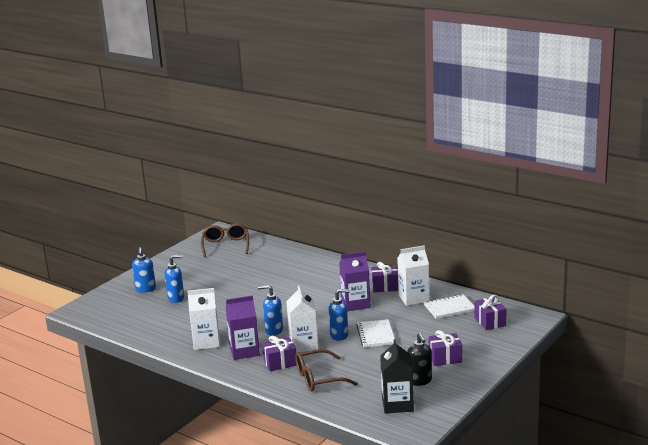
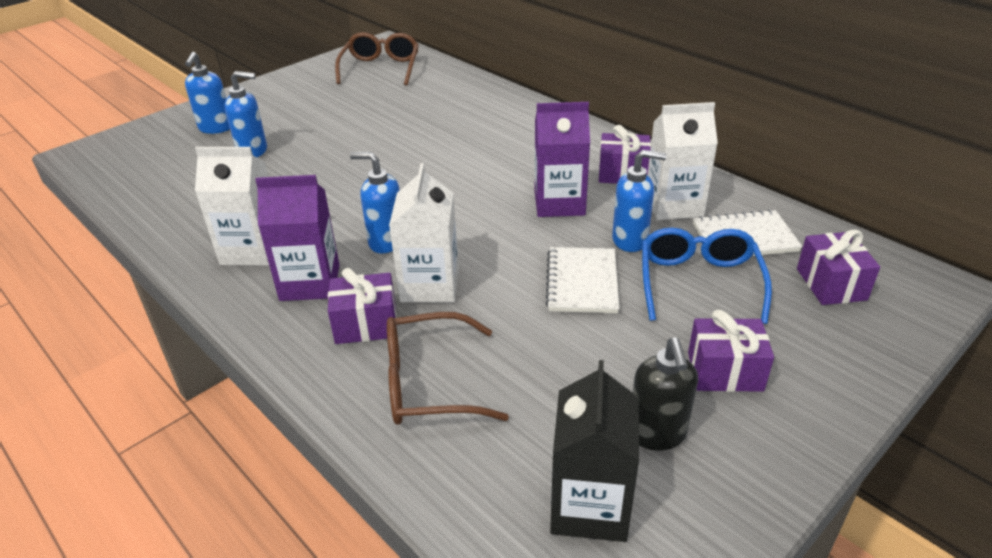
camera: 10 degrees right, 15 degrees up
blue soap dispenser [329,289,350,341] -> blue soap dispenser moved to [612,150,667,252]
none -> blue glasses [642,228,772,324]

